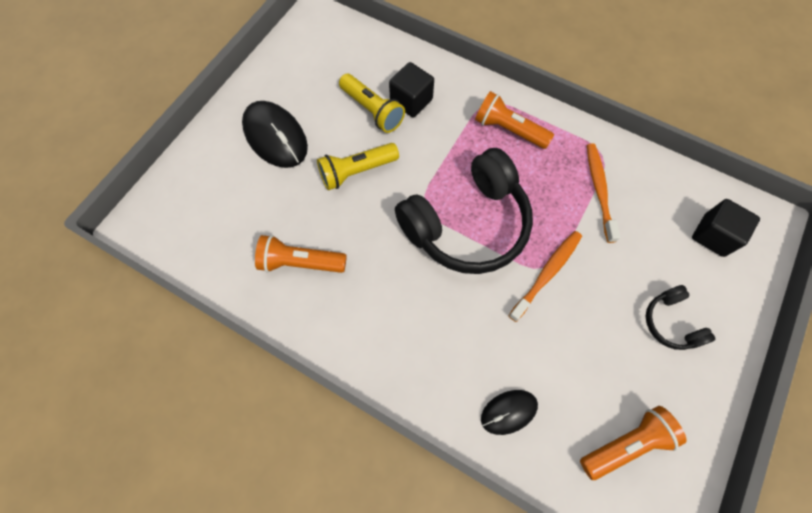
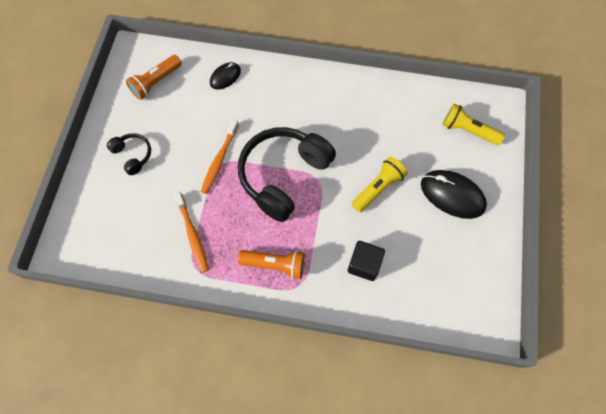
camera: 160 degrees right, 0 degrees up
orange flashlight [255,235,347,273] -> none
yellow flashlight [339,74,405,133] -> yellow flashlight moved to [442,103,505,145]
black cube [692,199,760,257] -> none

